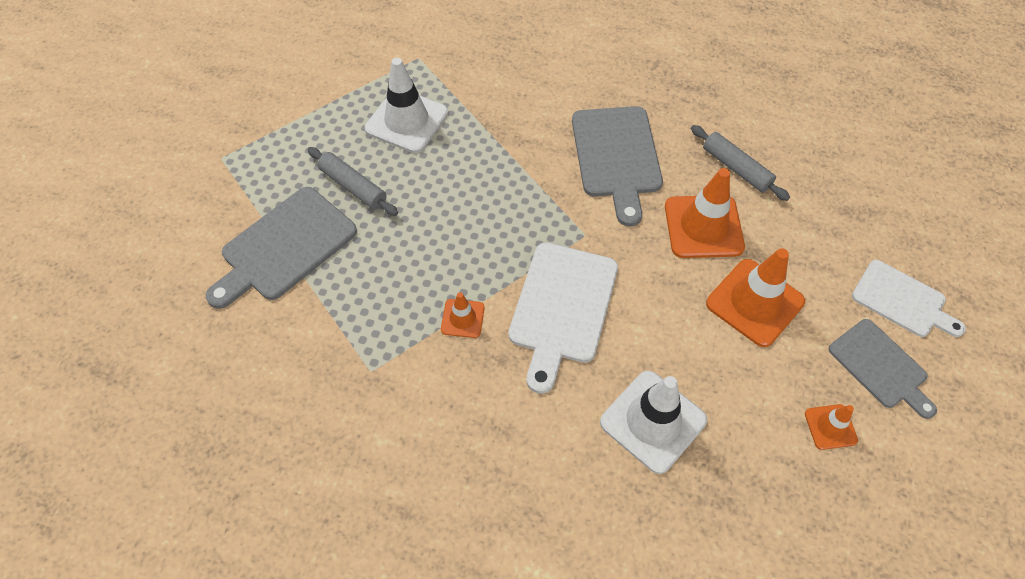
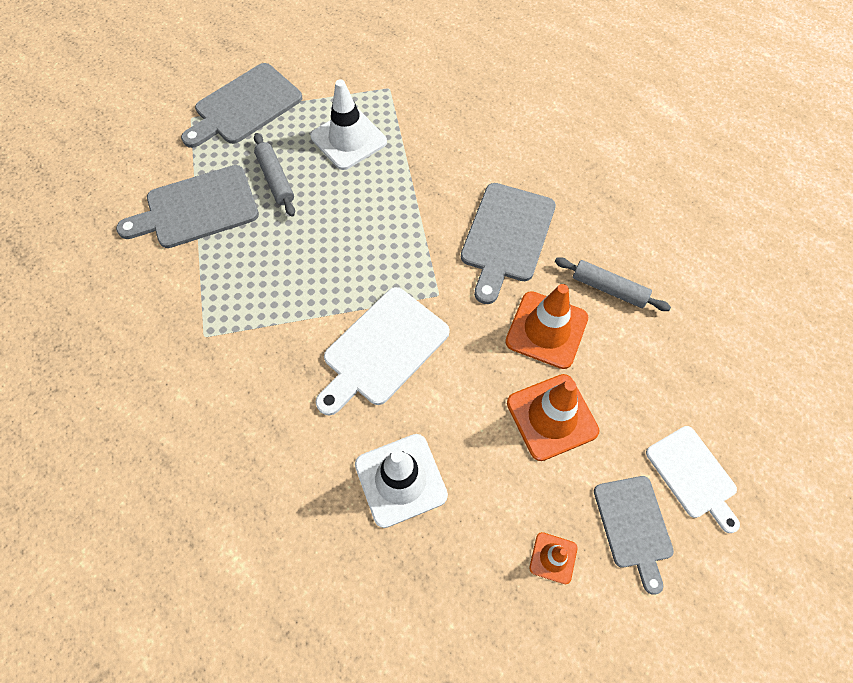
camera: 25 degrees right, 5 degrees up
orange traffic cone [441,292,485,338] -> none
grey rolling pin [691,125,790,201] -> grey rolling pin turned 45 degrees counterclockwise [555,257,671,311]
none -> grey cutting board [181,63,303,148]

